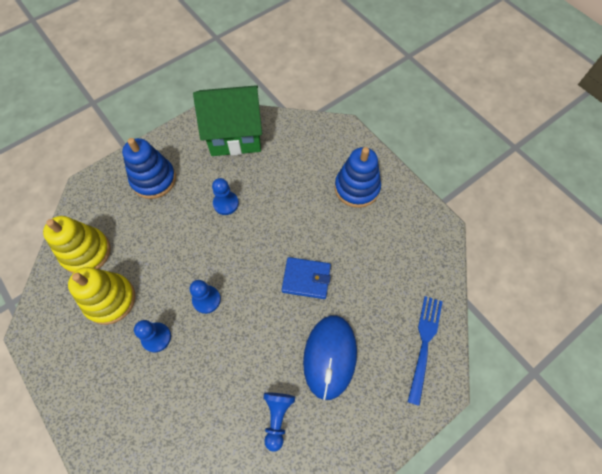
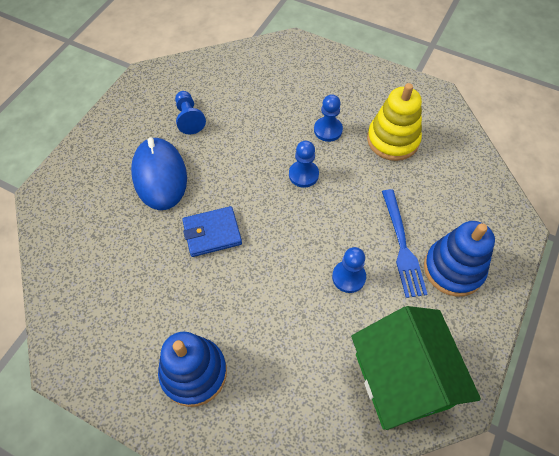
camera: 155 degrees right, 5 degrees down
yellow stacking toy [43,216,111,273] -> none
green house [193,85,262,156] -> green house turned 75 degrees counterclockwise [351,306,481,430]
blue fork [408,296,443,406] -> blue fork moved to [382,189,428,298]

